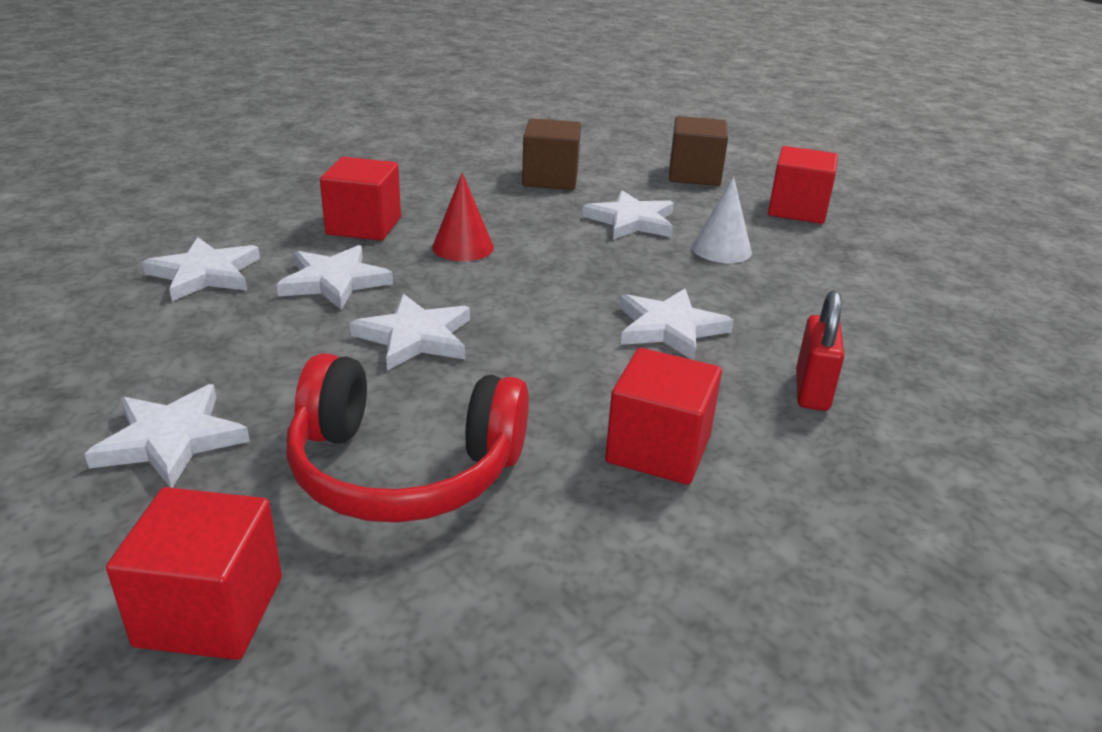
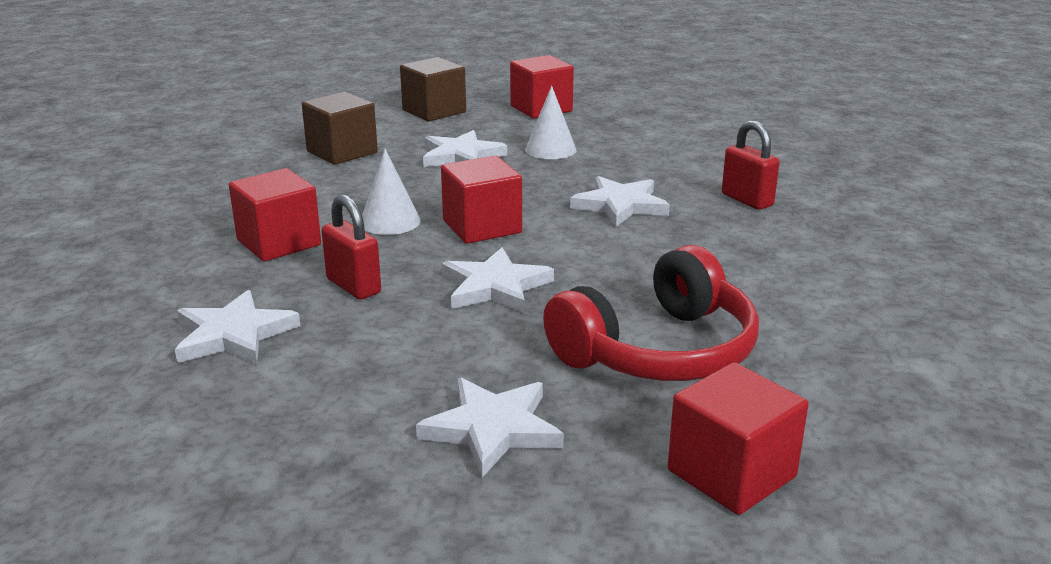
camera: 45 degrees left, 5 degrees down
white star [276,245,393,310] -> red padlock [321,195,381,300]
red cone [432,172,494,261] -> white cone [362,149,421,235]
red cube [605,348,722,485] -> red cube moved to [441,156,522,244]

